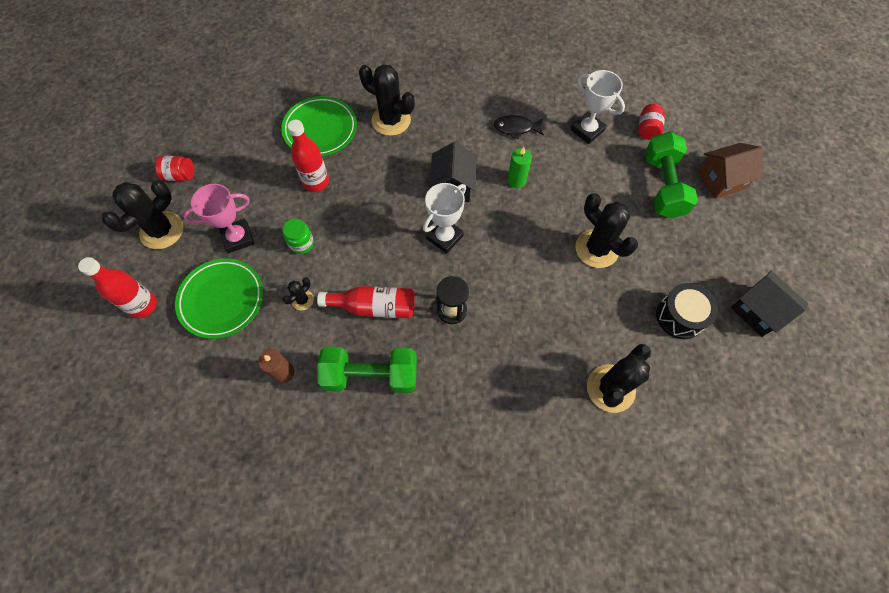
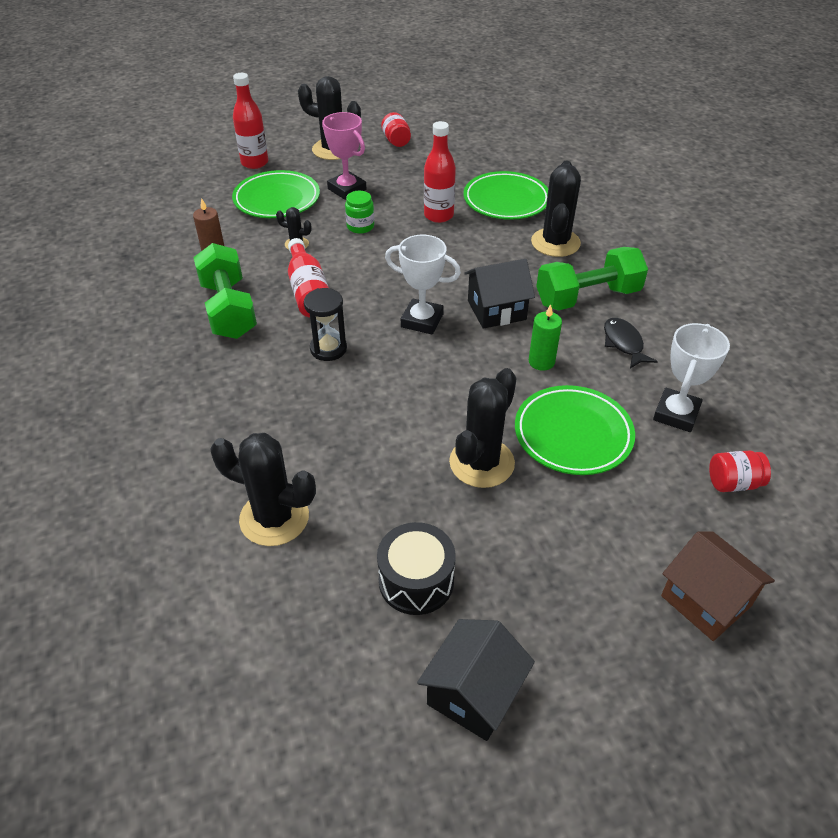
camera: 70 degrees right, 20 degrees down
green dumbbell [645,132,698,219] -> green dumbbell moved to [536,247,648,310]
none -> green plate [515,385,635,475]

